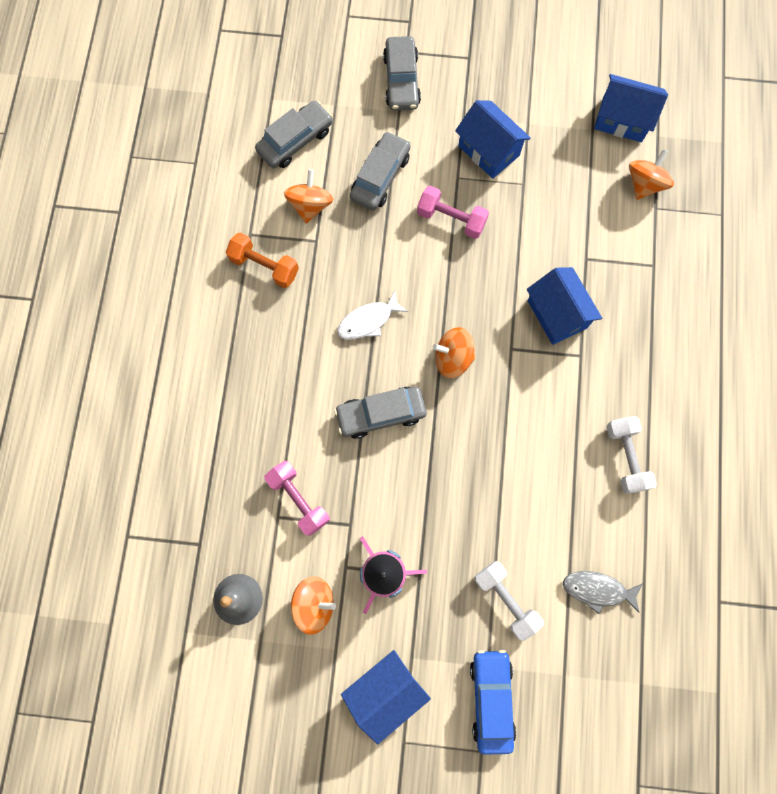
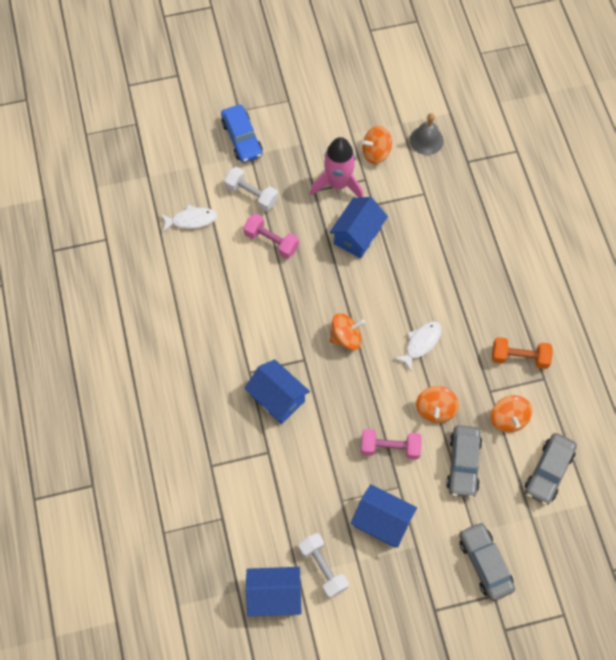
camera: 160 degrees right, 10 degrees down
pink dumbbell [264,461,330,536] -> pink dumbbell moved to [243,213,299,259]
grey car [334,387,427,439] -> none
blue house [341,650,431,745] -> blue house moved to [330,197,388,258]
grey fish [563,571,643,614] -> white fish [161,205,217,232]
white dumbbell [607,416,657,494] -> white dumbbell moved to [299,533,349,599]
orange spinning top [629,149,674,200] -> orange spinning top moved to [416,386,459,423]

